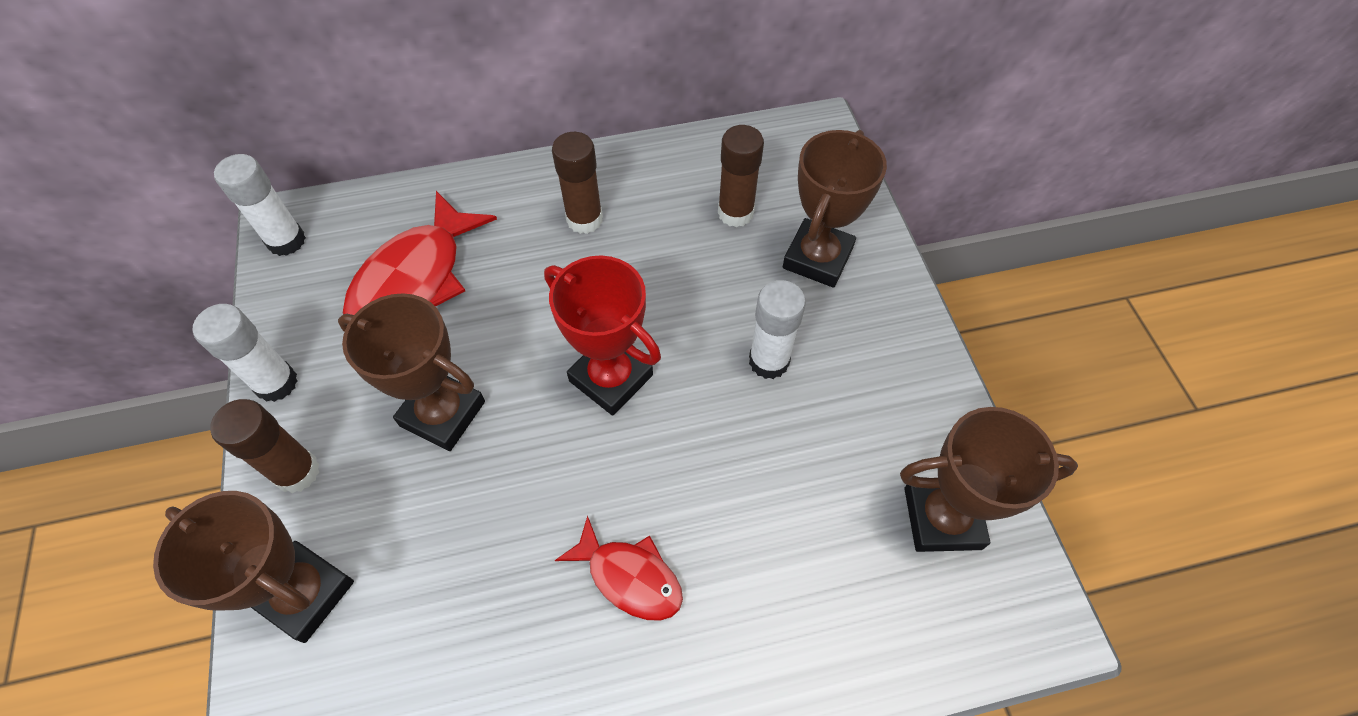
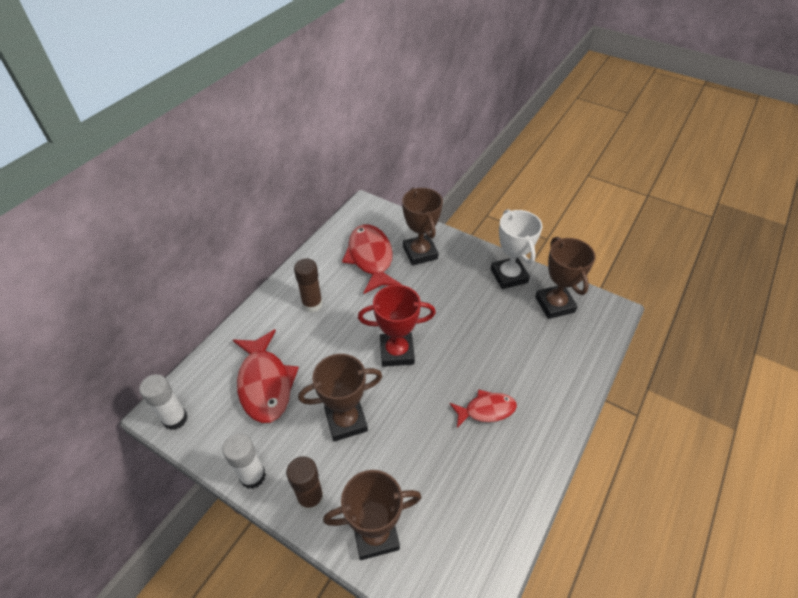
camera: 45 degrees left, 10 degrees down
brown glue stick [718,125,764,227] -> red fish [342,225,402,294]
white glue stick [749,280,806,379] -> none
brown trophy [900,407,1078,552] -> brown trophy turned 60 degrees counterclockwise [535,237,595,319]
none -> white trophy [491,209,543,289]

